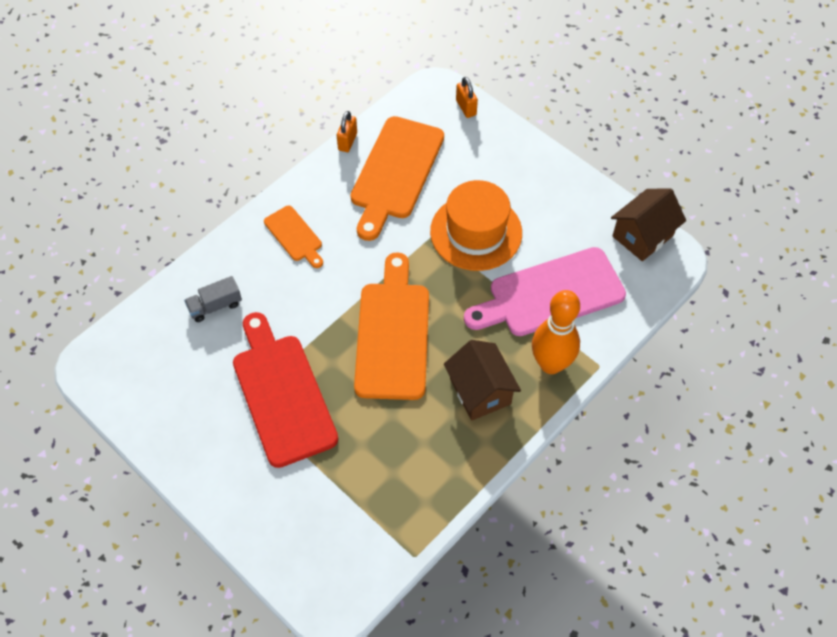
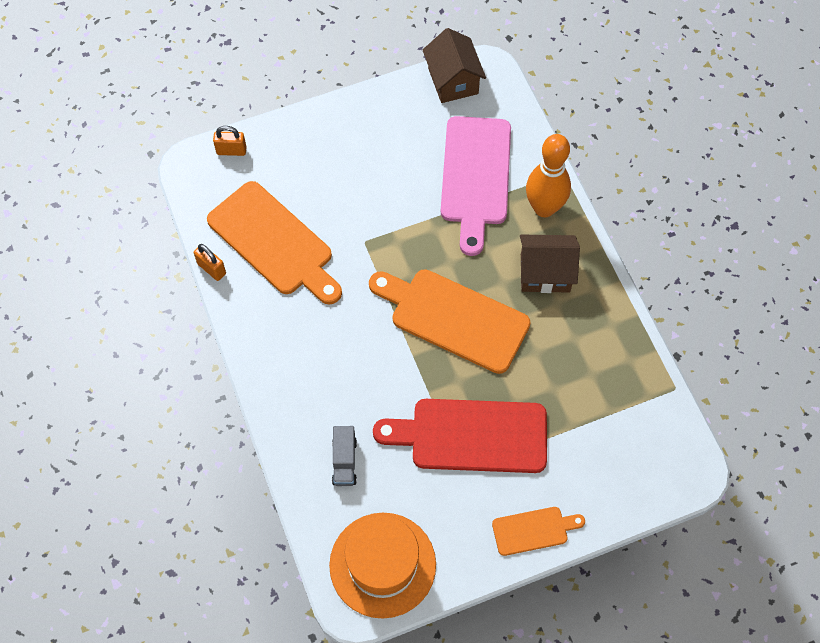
camera: 65 degrees left, 5 degrees up
orange cutting board [264,206,323,268] -> orange cutting board moved to [492,507,585,556]
orange hat [430,180,522,271] -> orange hat moved to [329,513,436,619]

